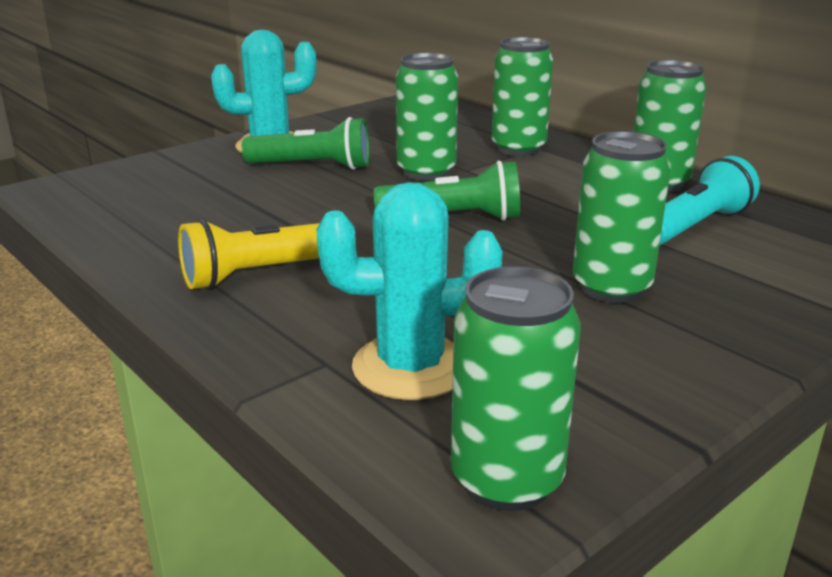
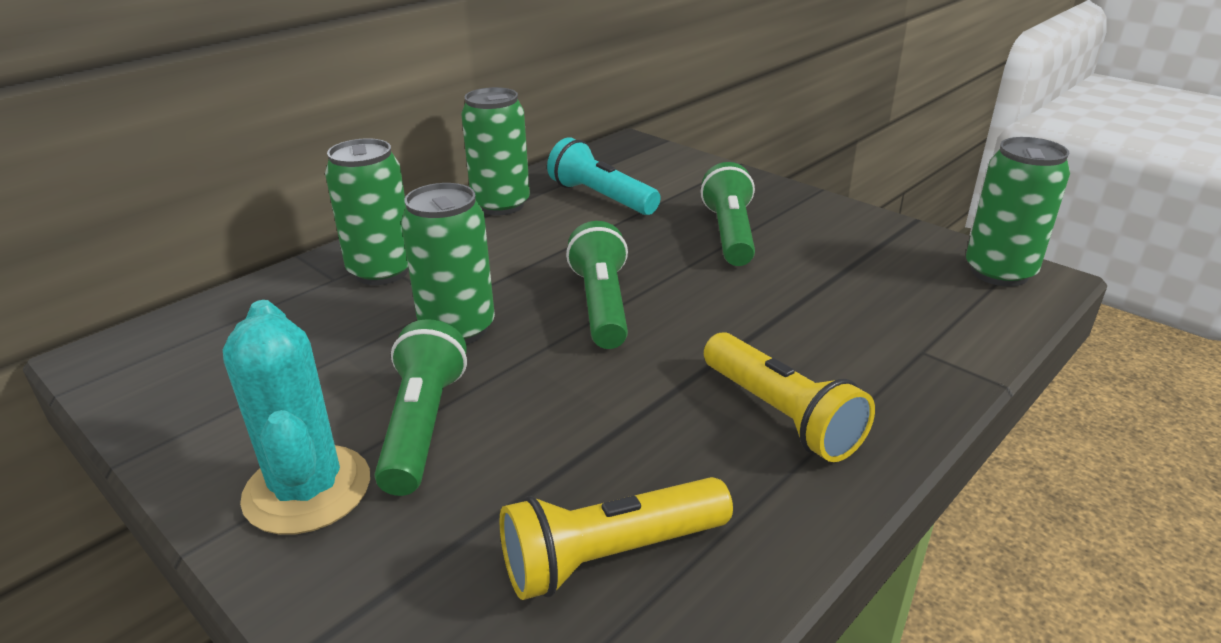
camera: 95 degrees left, 5 degrees up
turquoise cactus [316,182,503,400] -> none
green can [573,131,671,303] -> green flashlight [701,162,755,266]
none -> yellow flashlight [499,477,733,600]

